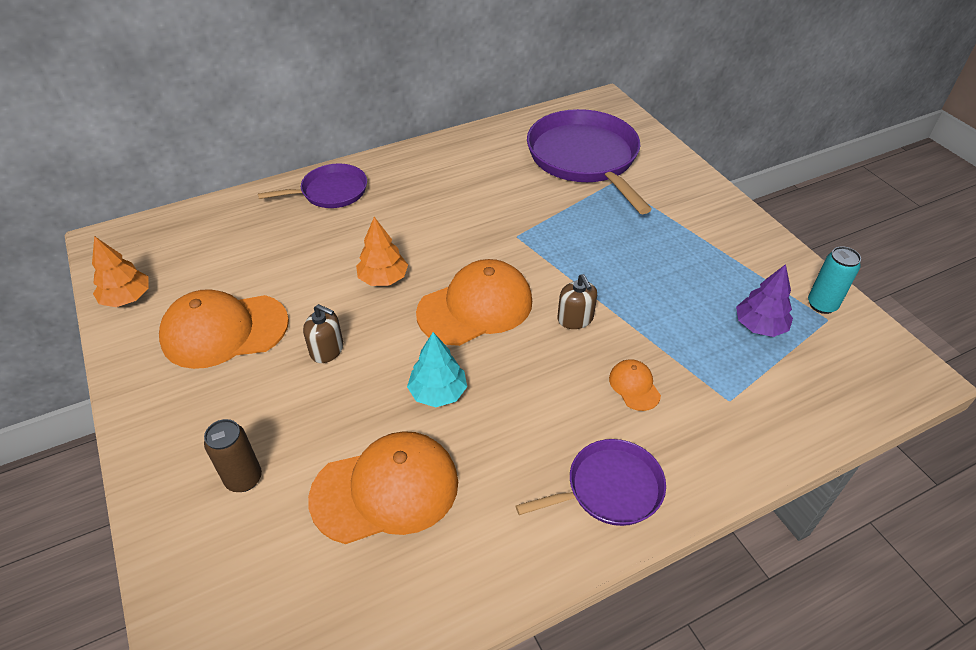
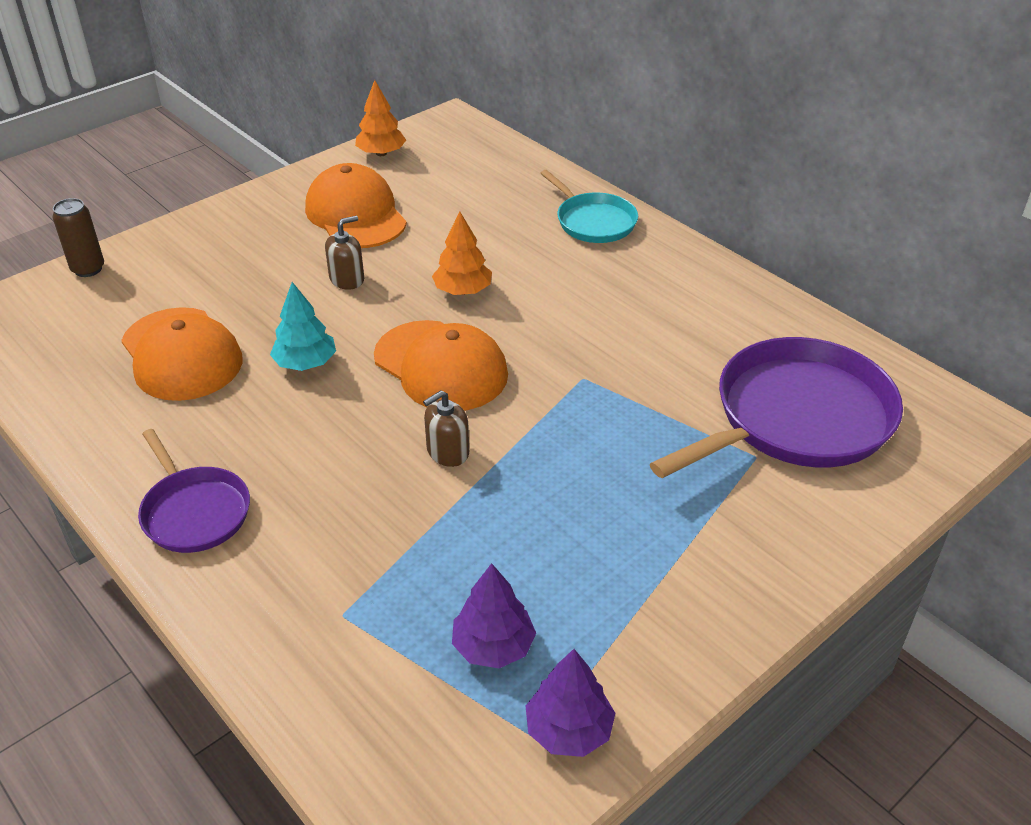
camera: 75 degrees right, 5 degrees down
brown can [204,419,262,492] -> brown can moved to [53,198,104,277]
purple pan [258,163,367,208] -> turquoise pan [540,170,638,243]
brown soap dispenser [303,304,343,363] -> brown soap dispenser turned 135 degrees counterclockwise [325,216,364,290]
orange cap [609,359,661,411] -> none
turquoise can [808,246,861,314] -> purple tree [526,649,616,757]

